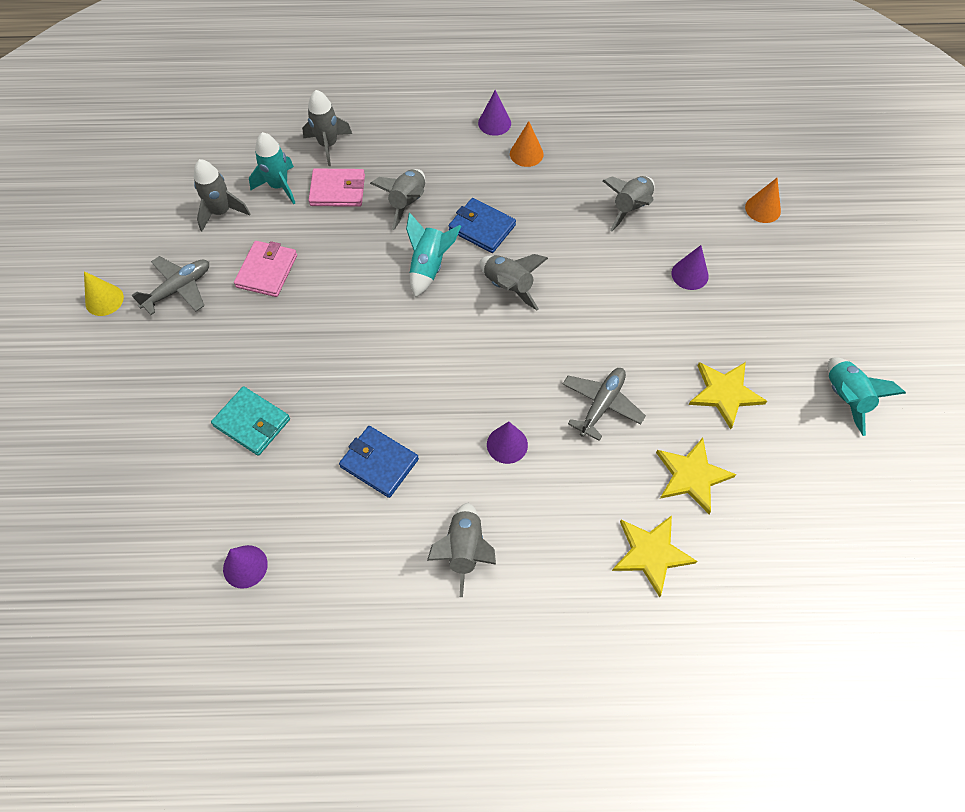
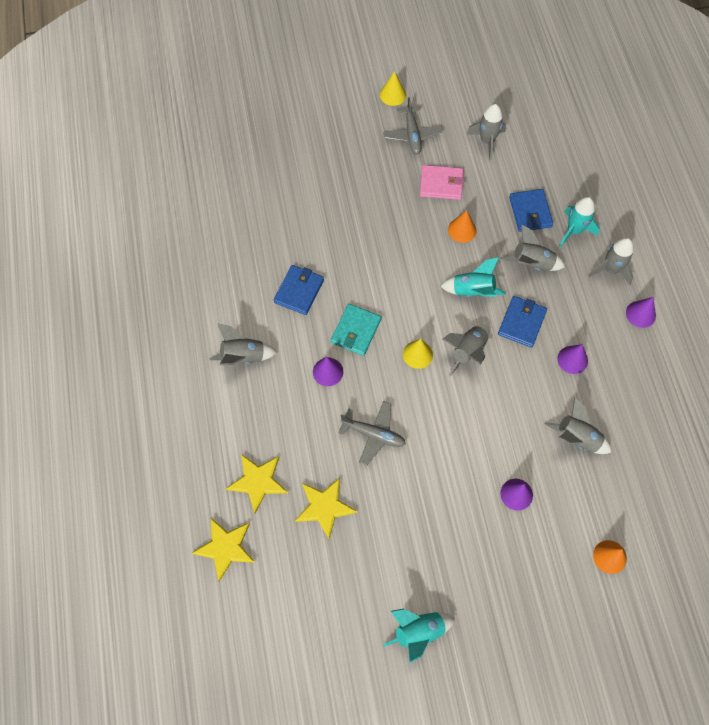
camera: 80 degrees right, 5 degrees up
grey plane [132,256,209,315] -> grey plane turned 45 degrees clockwise [383,97,443,154]
turquoise wallet [211,386,290,456] -> turquoise wallet moved to [331,304,381,356]
purple cone [223,545,268,589] -> purple cone moved to [557,344,588,374]
turquoise rocket [249,132,295,204] -> turquoise rocket moved to [560,197,600,246]
grey rocket [302,90,352,166] -> grey rocket moved to [588,237,634,285]
pink wallet [309,169,365,207] -> blue wallet [509,189,553,232]
orange cone [510,121,544,167] -> orange cone moved to [448,210,476,243]
yellow star [688,362,767,429] -> yellow star moved to [192,518,255,581]
none -> yellow cone [403,339,433,369]

